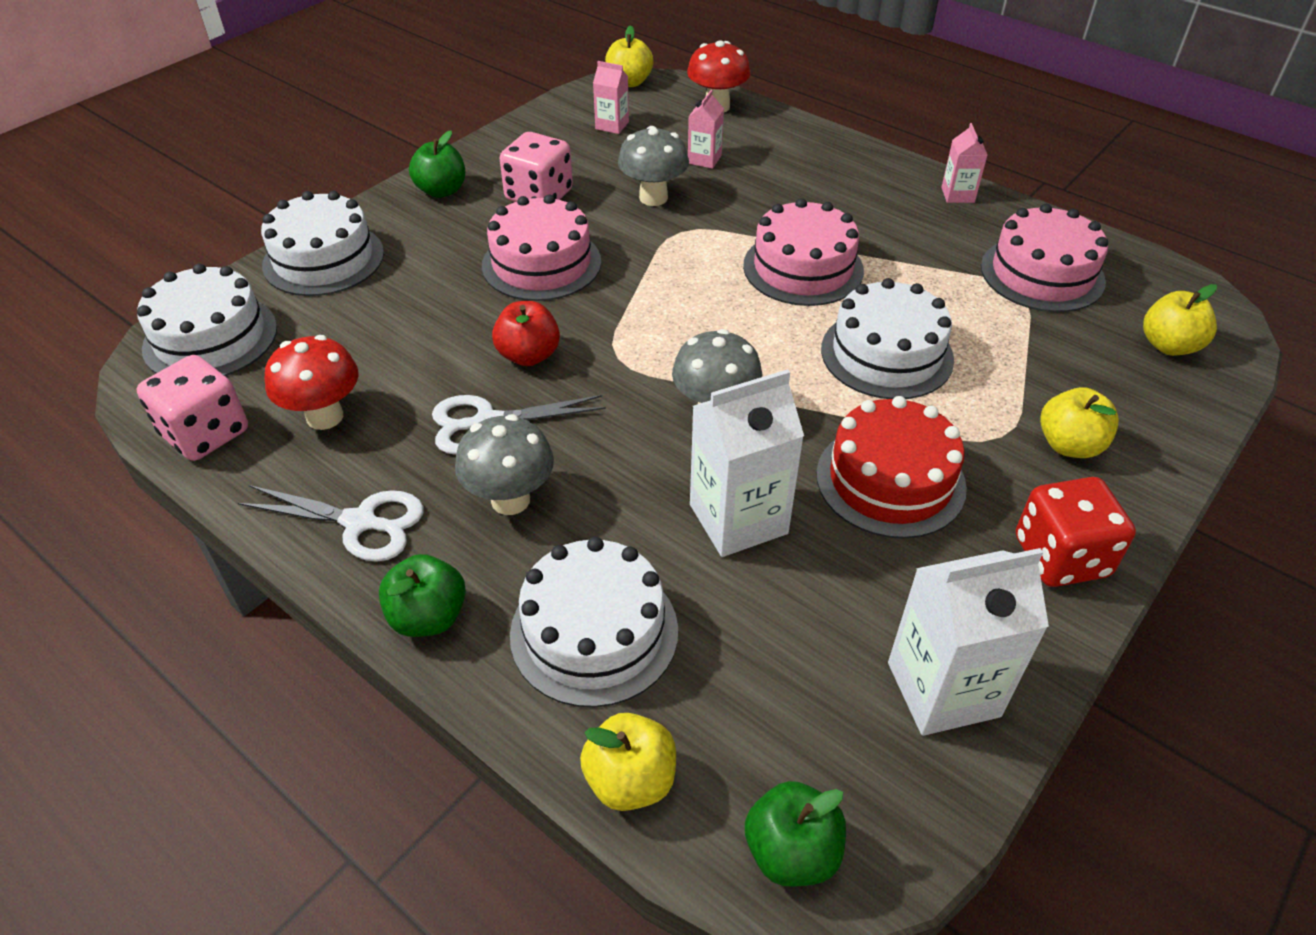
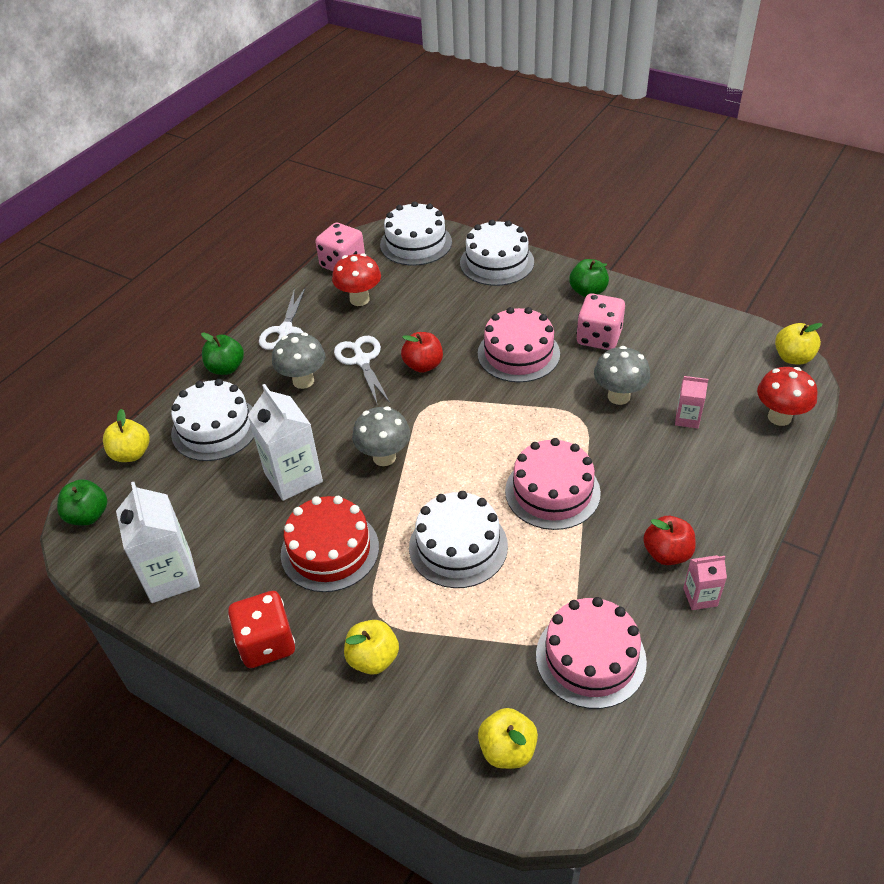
camera: 85 degrees right, 0 degrees up
pink carton [593,61,629,134] -> none
none -> red apple [643,516,696,565]

